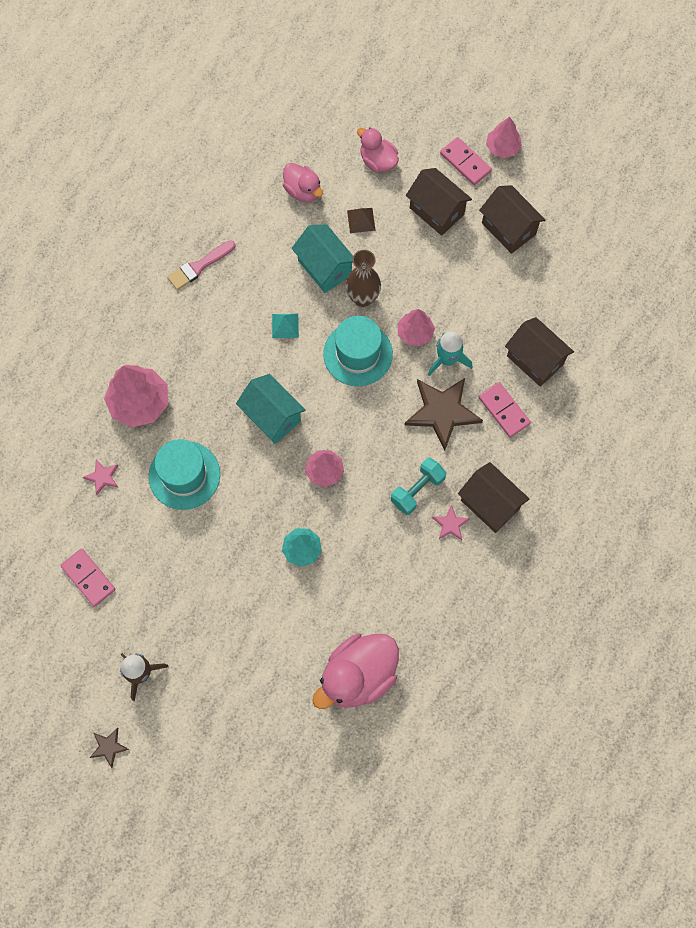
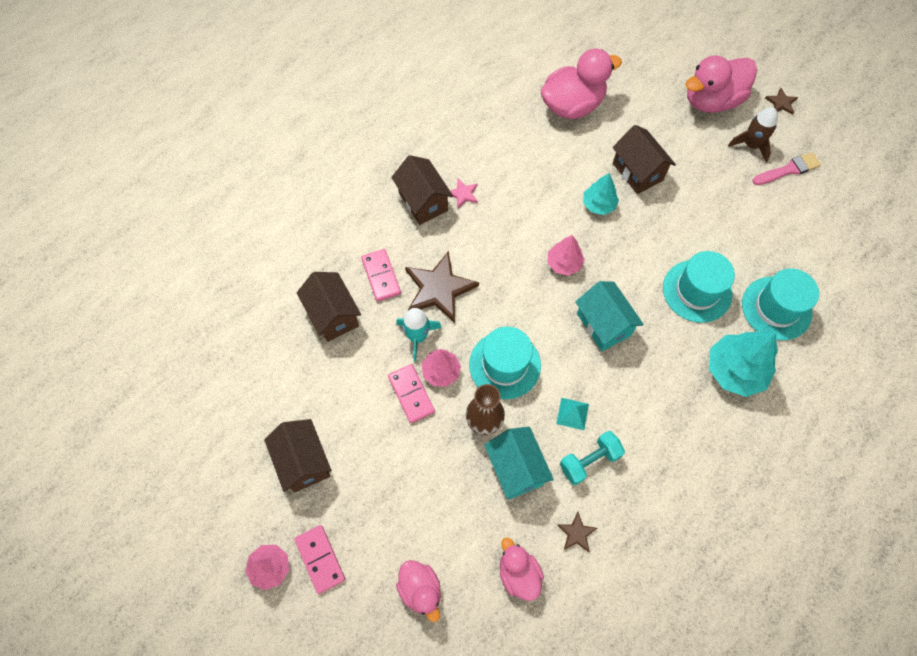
camera: 165 degrees left, 5 degrees down
pink domino [60,548,116,607] -> pink domino moved to [388,364,435,423]
pink star [83,459,118,495] -> turquoise hat [742,268,819,340]
pink tree [104,365,168,427] -> turquoise tree [709,332,778,397]
pink brush [167,240,235,290] -> pink brush moved to [752,152,821,185]
brown pyramid [347,208,376,233] -> none
turquoise dumbbell [391,458,446,515] -> turquoise dumbbell moved to [560,431,625,485]
brown house [406,168,472,236] -> brown house moved to [612,125,676,194]
none -> brown star [557,512,597,552]
none -> pink duck [686,56,757,113]

